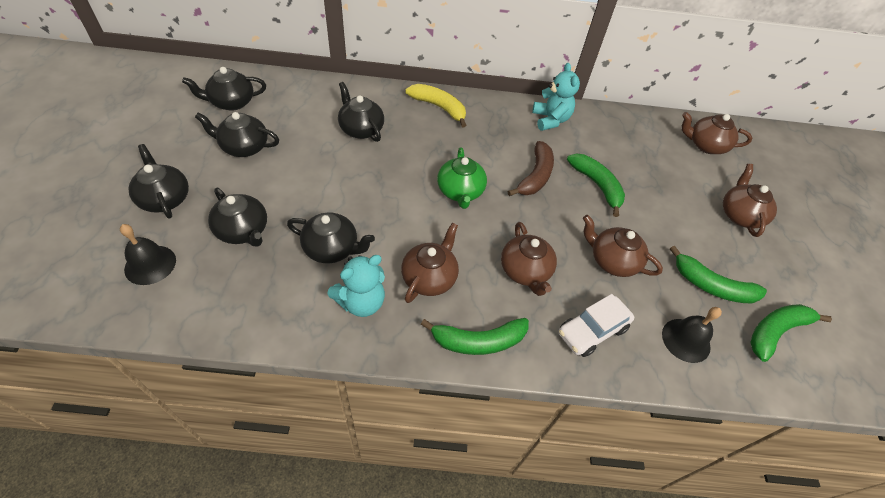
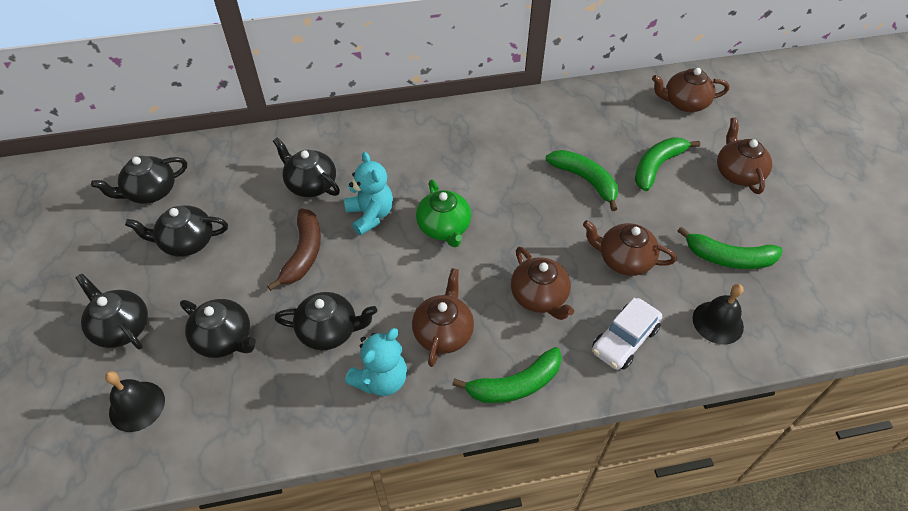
camera: 10 degrees left, 0 degrees up
yellow banana [405,84,466,128] -> none
brown banana [508,141,554,196] -> brown banana moved to [267,209,321,291]
turquoise teddy bear [532,63,580,131] -> turquoise teddy bear moved to [344,152,393,236]
green banana [750,304,832,362] -> green banana moved to [635,137,700,191]

